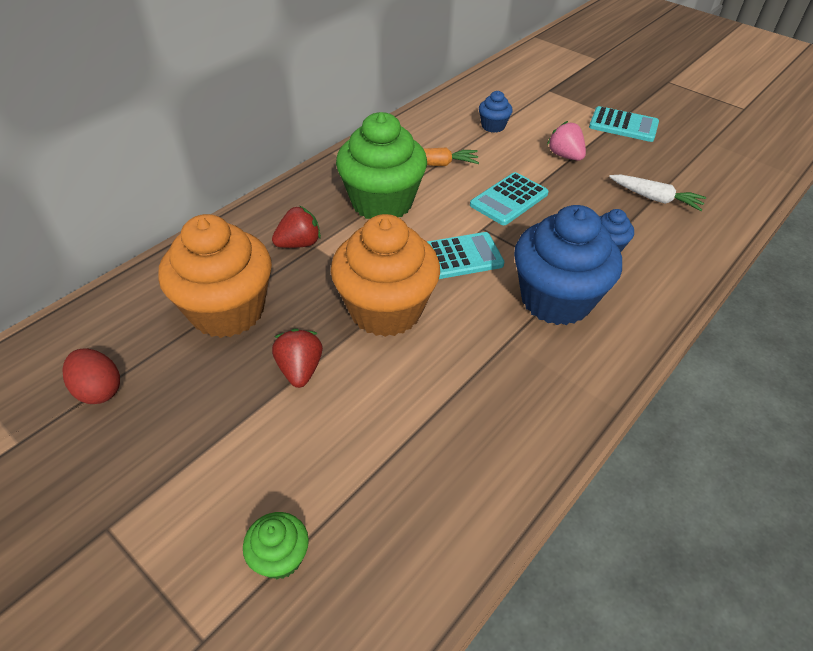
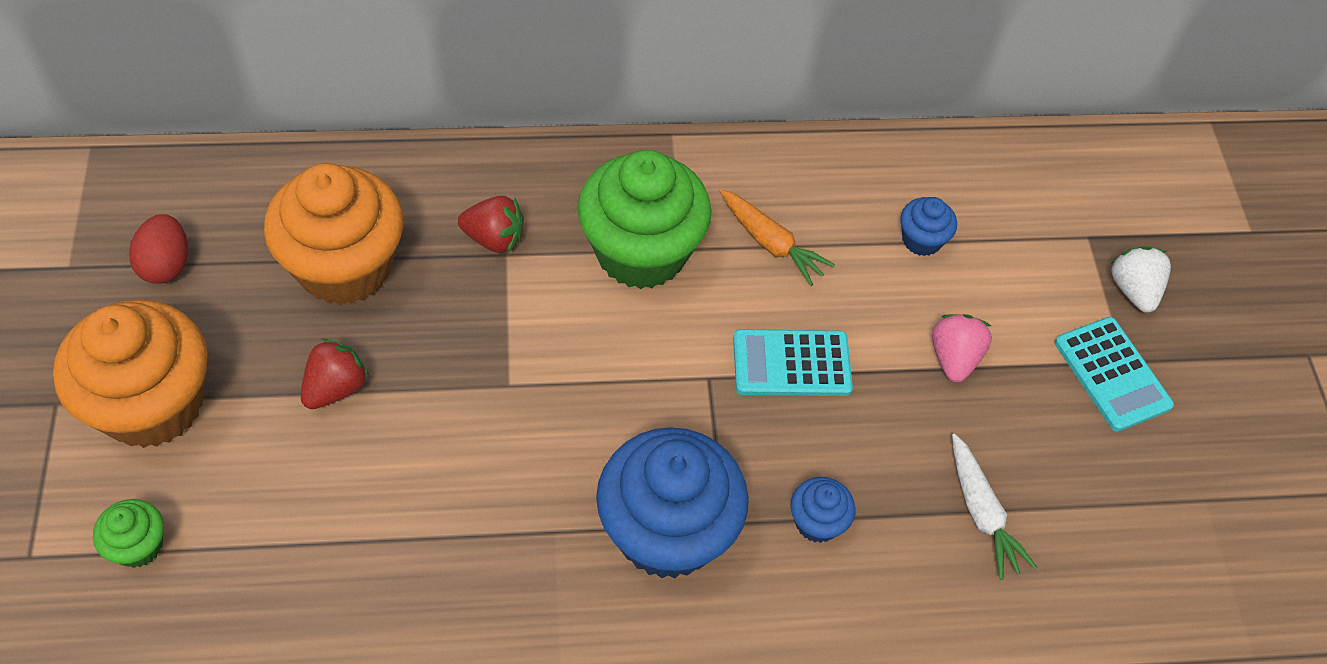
camera: 40 degrees right, 10 degrees up
orange cupcake [331,214,440,337] -> orange cupcake moved to [53,300,207,448]
turquoise calculator [427,232,504,279] -> none
none -> white strawberry [1110,246,1171,313]

